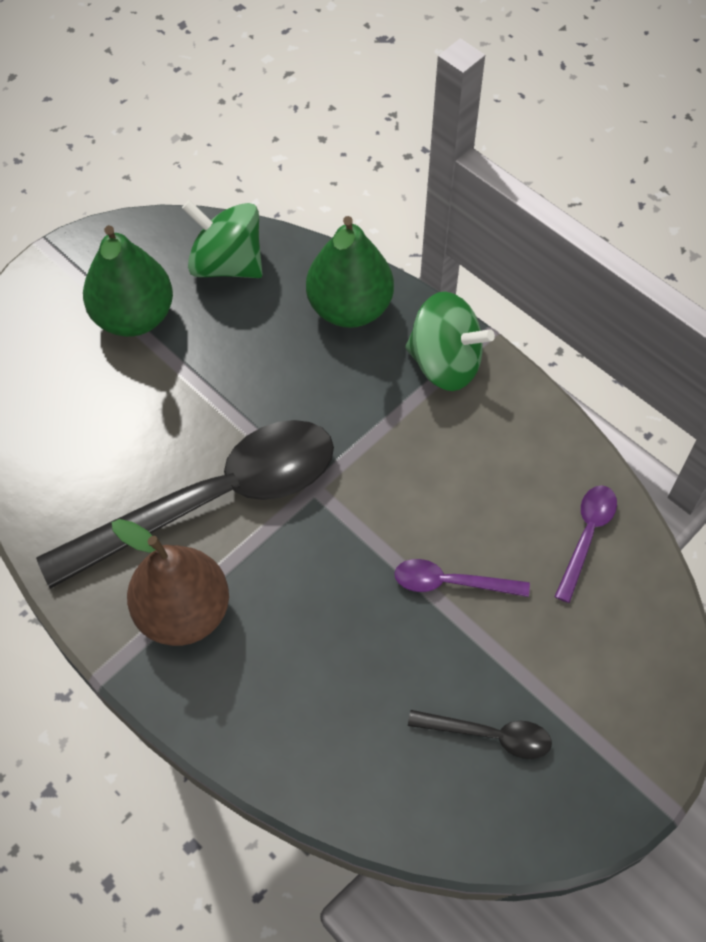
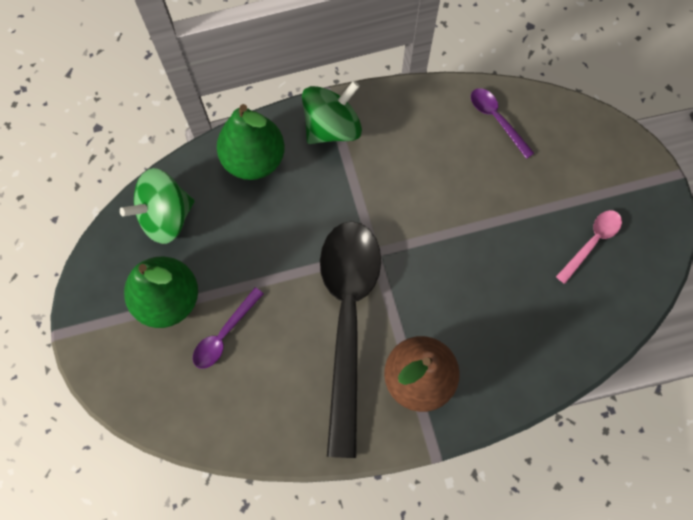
camera: 60 degrees left, 10 degrees up
purple spoon [394,559,530,597] -> purple spoon moved to [193,287,264,369]
black spoon [408,710,552,759] -> pink spoon [556,210,622,284]

